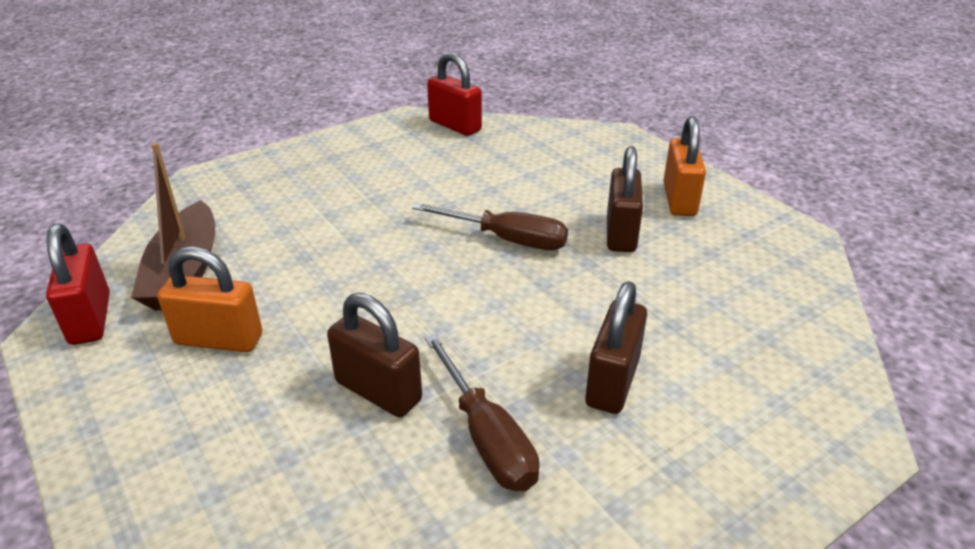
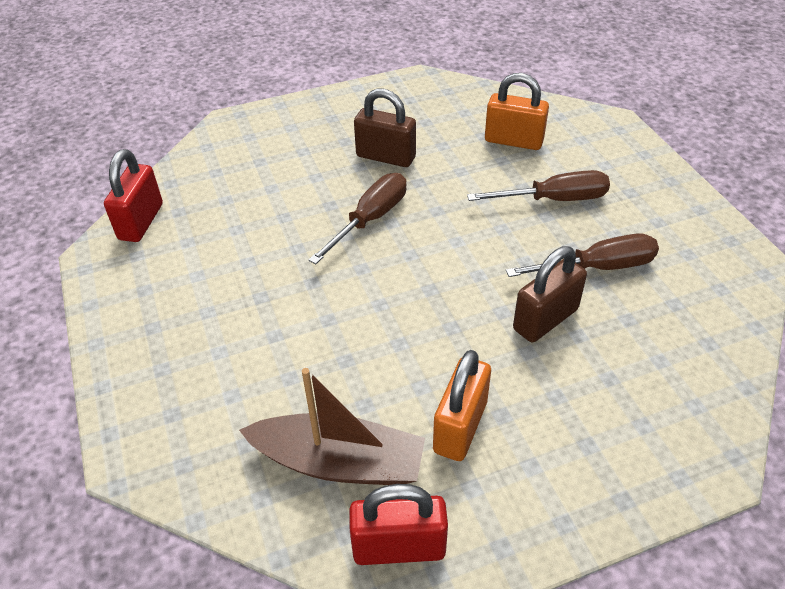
camera: 75 degrees left, 10 degrees up
red padlock [427,52,482,136] -> red padlock turned 45 degrees counterclockwise [104,149,163,242]
brown padlock [585,281,647,414] -> brown screwdriver [467,170,610,201]
orange padlock [663,116,706,216] -> orange padlock moved to [485,73,549,150]

